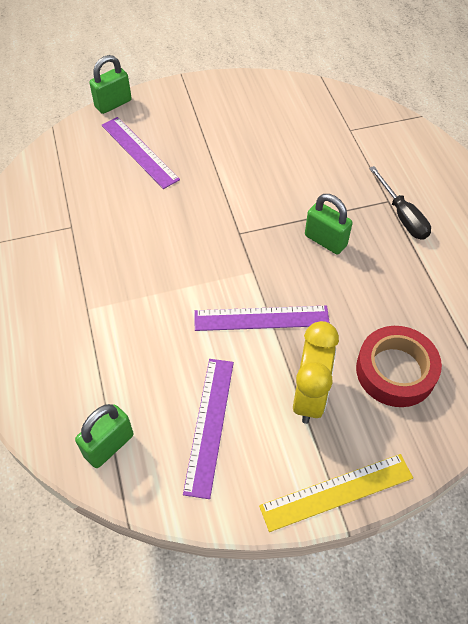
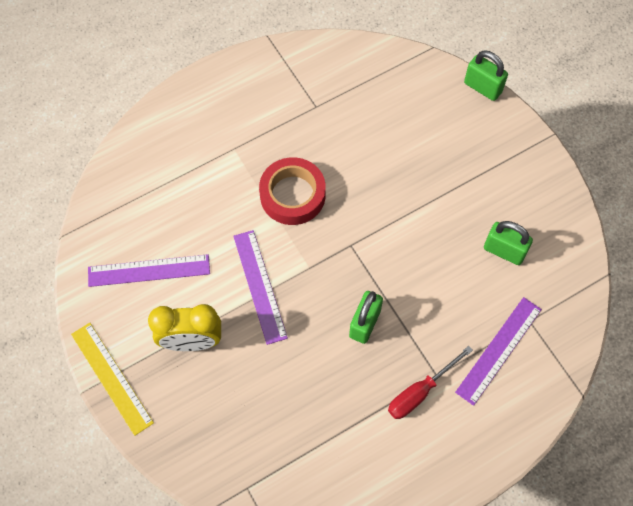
camera: 75 degrees right, 10 degrees up
green padlock [75,404,134,468] -> green padlock moved to [484,221,533,265]
purple ruler [102,117,180,189] -> purple ruler moved to [455,297,542,406]
red tape [356,326,442,407] -> red tape moved to [259,157,326,225]
black screwdriver [369,166,431,240] -> red screwdriver [388,346,473,419]

